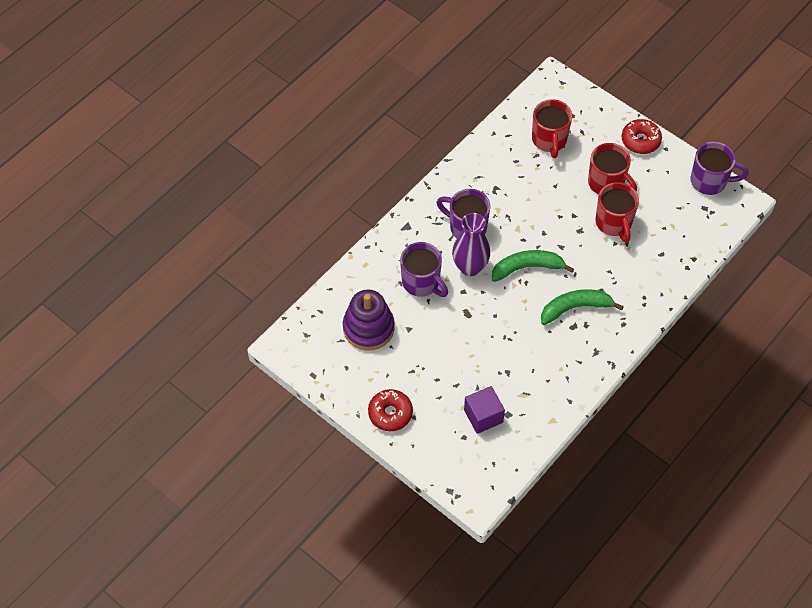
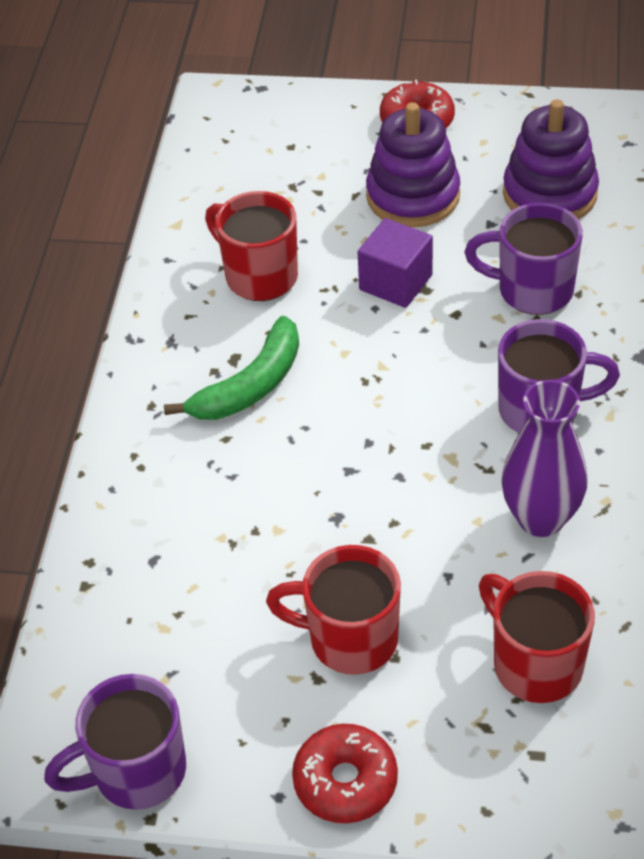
camera: 150 degrees right, 10 degrees down
purple vase [452,213,490,276] -> purple vase moved to [501,380,588,537]
purple cube [464,386,505,434] -> purple cube moved to [358,218,433,308]
green banana [492,250,574,282] -> none
red mug [596,182,639,243] -> red mug moved to [205,191,298,301]
none -> purple stacking toy [366,102,460,227]

